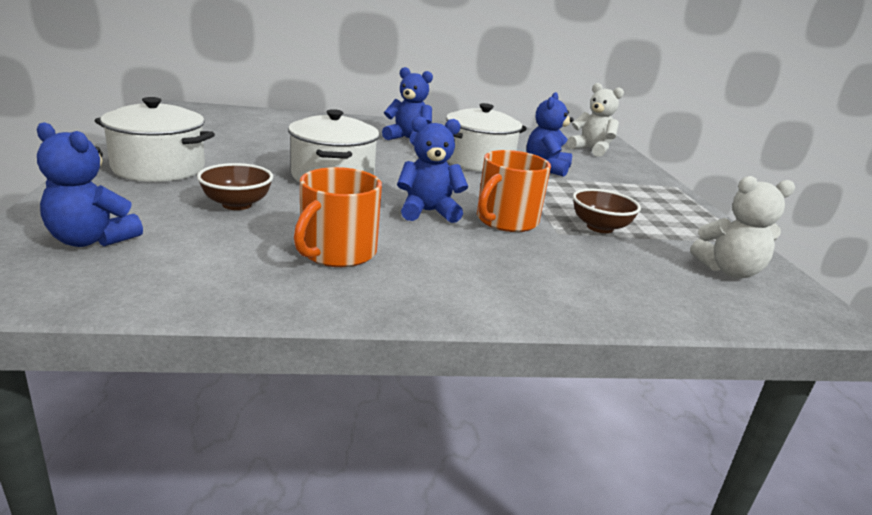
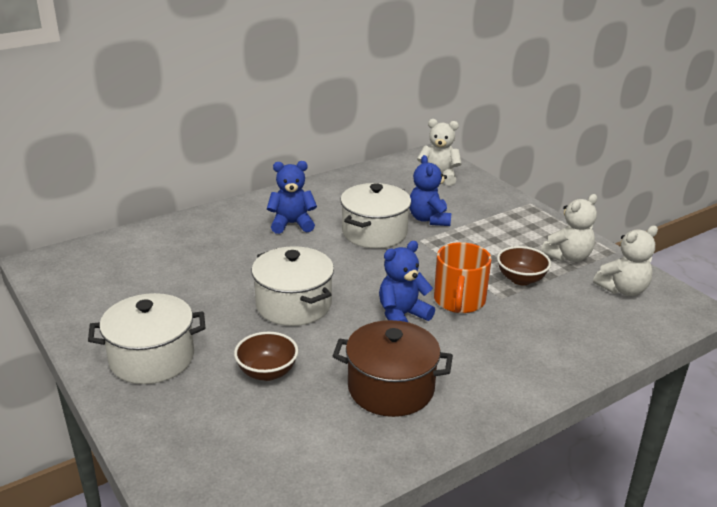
camera: 25 degrees left, 5 degrees up
blue teddy bear [37,122,143,247] -> none
orange mug [294,167,382,267] -> brown pot [333,320,453,417]
none -> white teddy bear [541,194,597,262]

